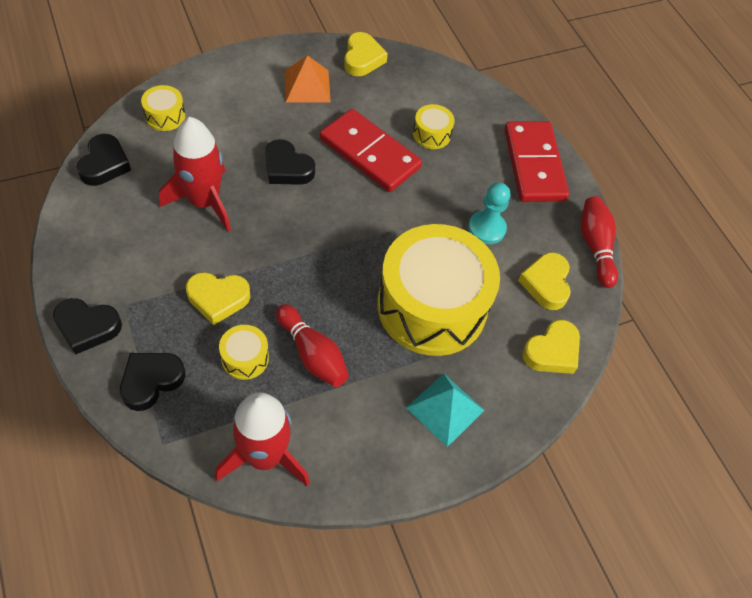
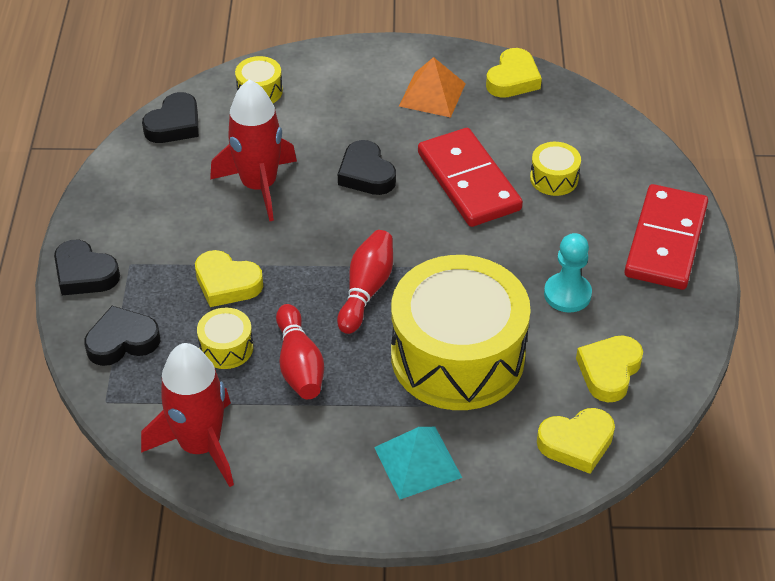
camera: 30 degrees right, 10 degrees down
red bowling pin [581,196,618,288] -> red bowling pin moved to [337,230,393,334]

